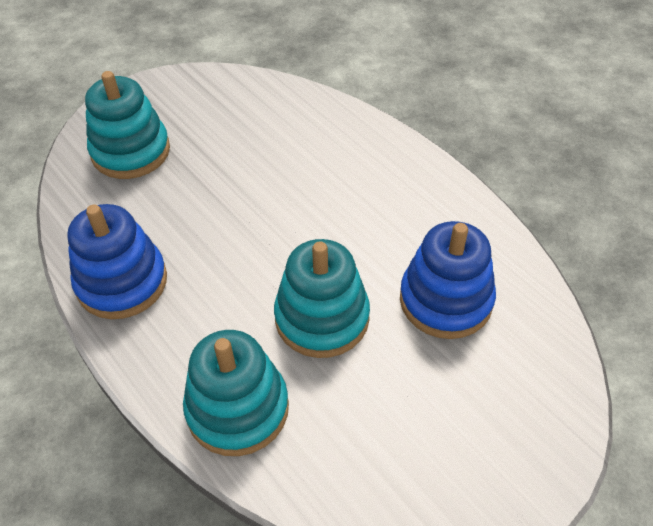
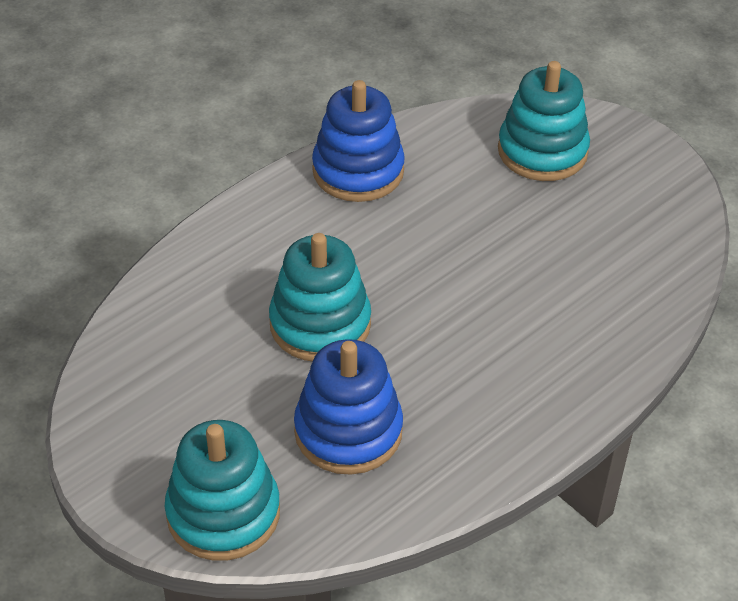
camera: 85 degrees right, 5 degrees down
turquoise stacking toy [183,330,289,456] -> turquoise stacking toy moved to [165,420,280,561]

